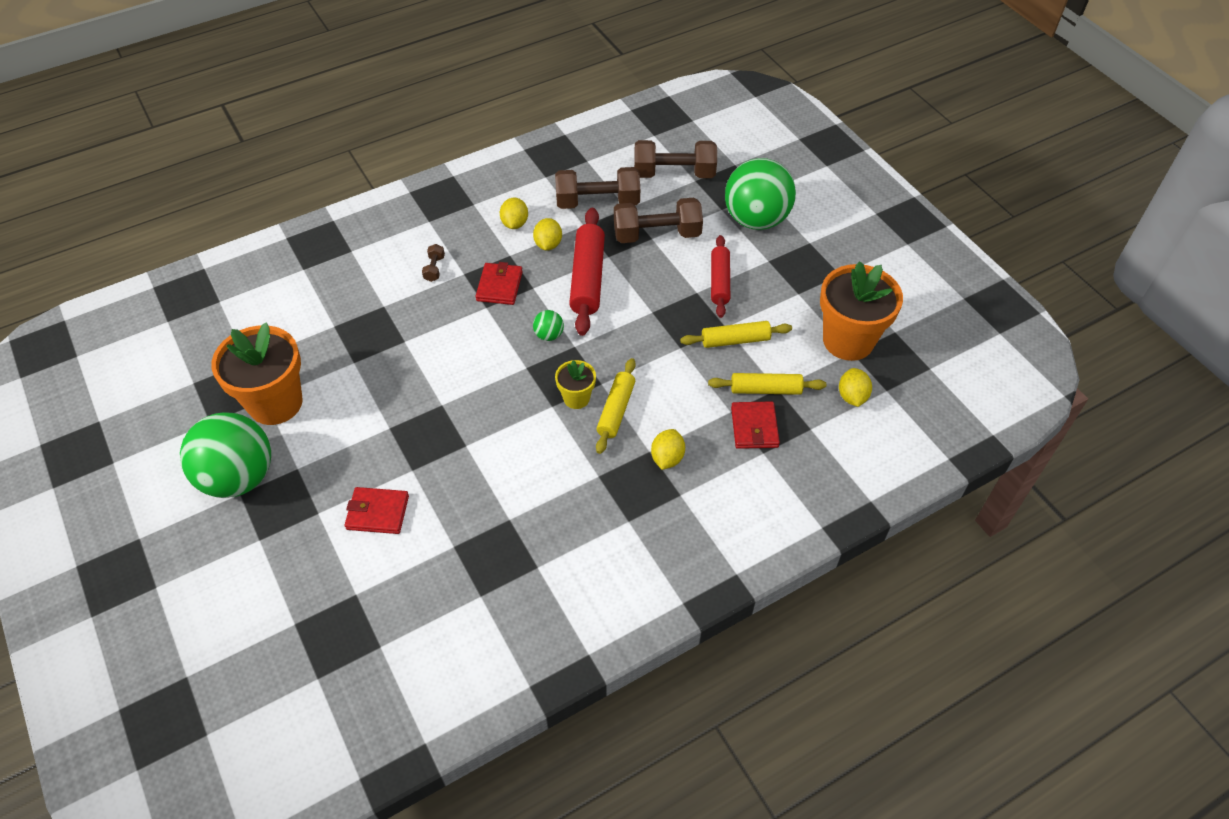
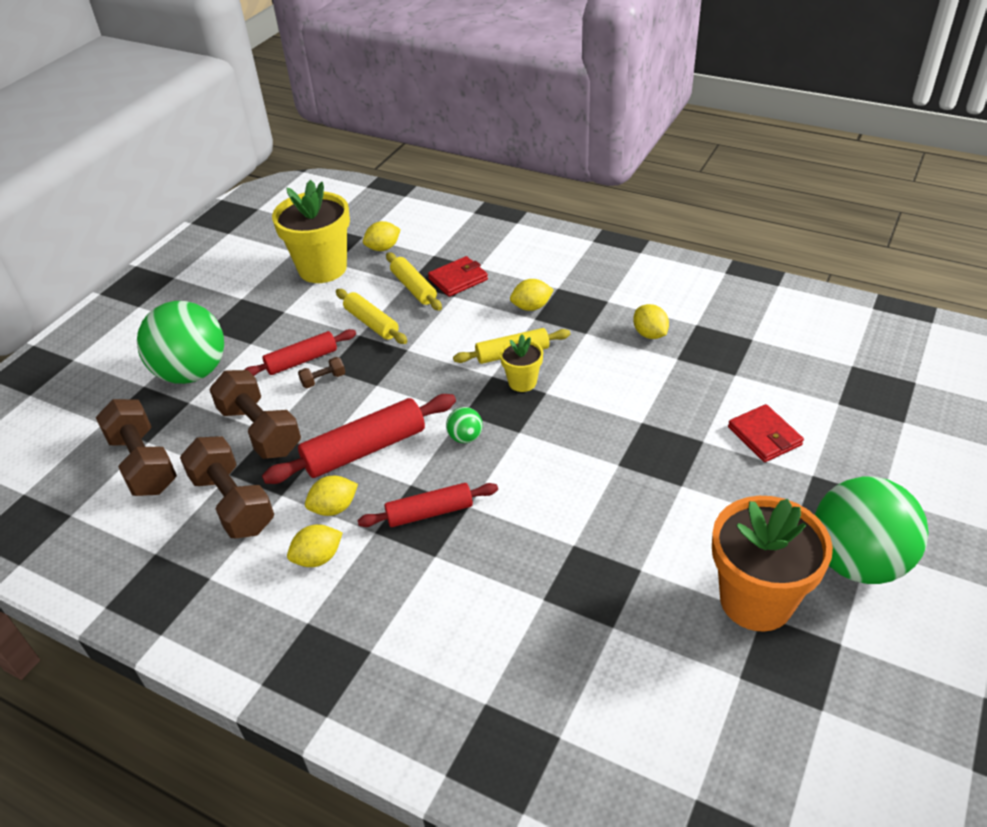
camera: 120 degrees left, 10 degrees down
brown dumbbell [422,244,445,282] -> brown dumbbell moved to [298,357,345,388]
red wallet [476,262,523,305] -> red rolling pin [357,483,498,527]
orange flower pot [820,261,903,361] -> yellow flower pot [272,180,350,283]
none -> yellow lemon [633,304,669,339]

